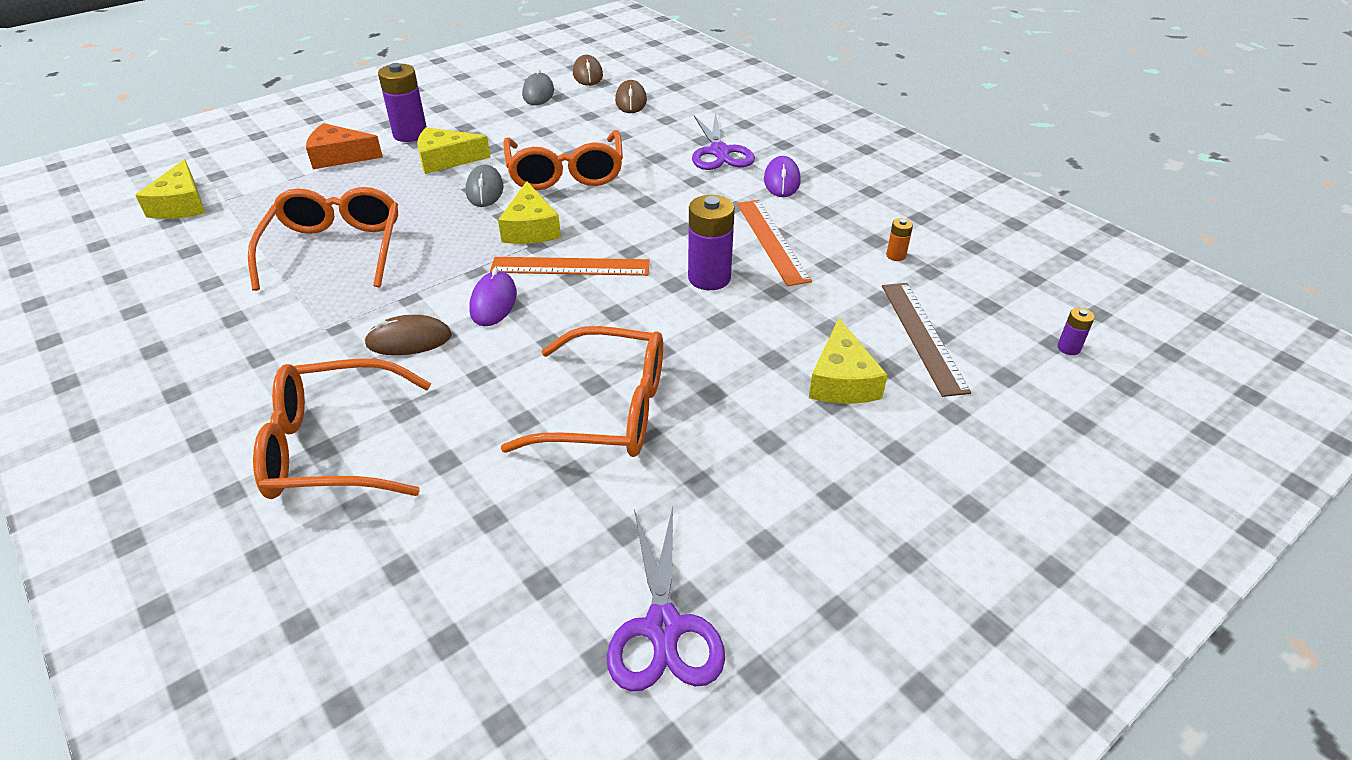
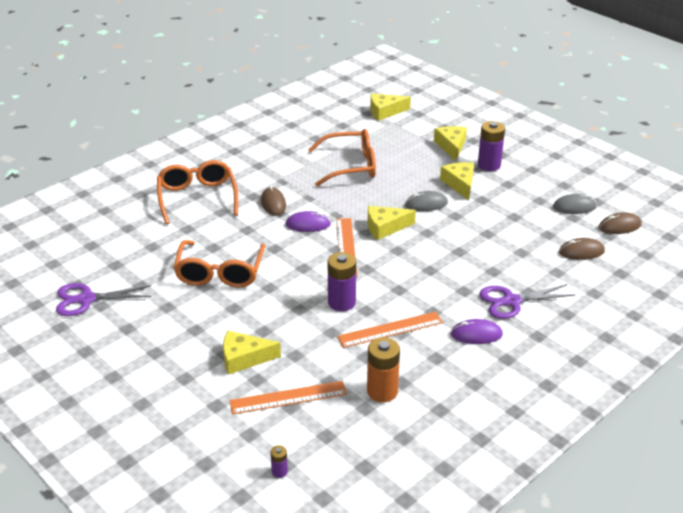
camera: 85 degrees right, 5 degrees down
orange cheese [306,123,383,169] -> yellow cheese [434,126,467,161]
orange glasses [503,130,623,190] -> none
brown ruler [882,283,971,397] -> orange ruler [230,381,347,414]
orange battery [886,218,913,261] -> orange battery [367,337,400,402], size x2.11

